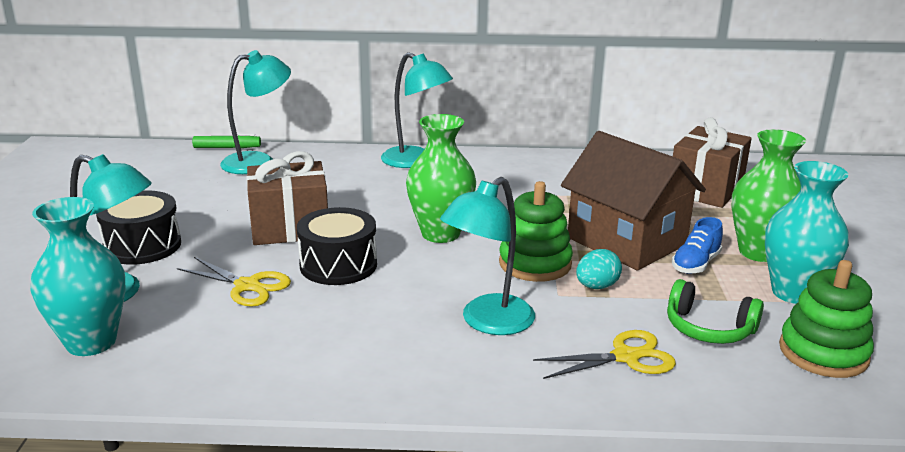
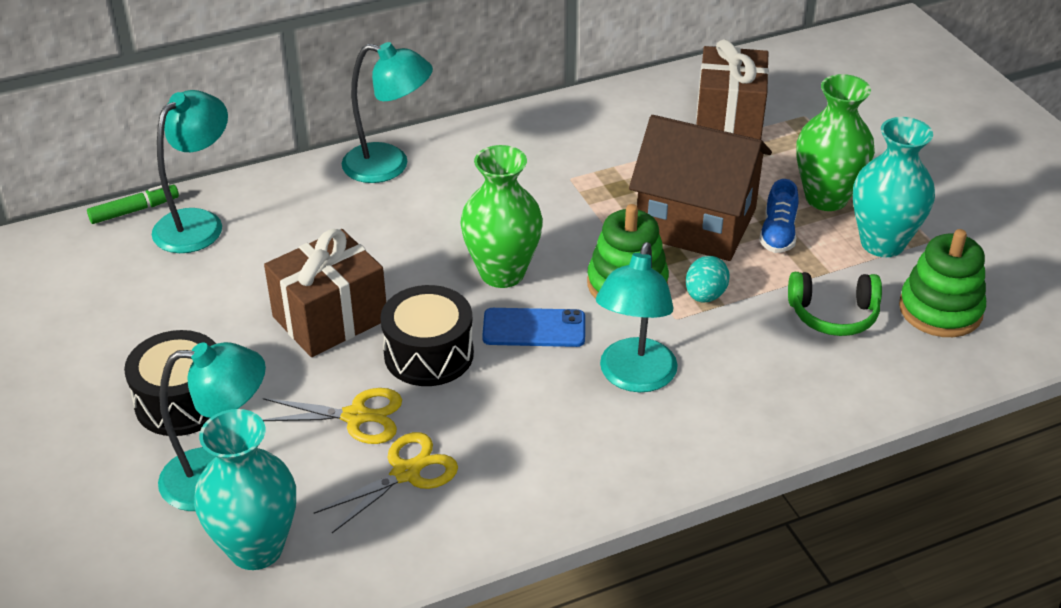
camera: 25 degrees left, 15 degrees up
yellow scissors [533,330,676,379] -> yellow scissors moved to [314,432,458,533]
none -> blue phone [482,308,585,347]

